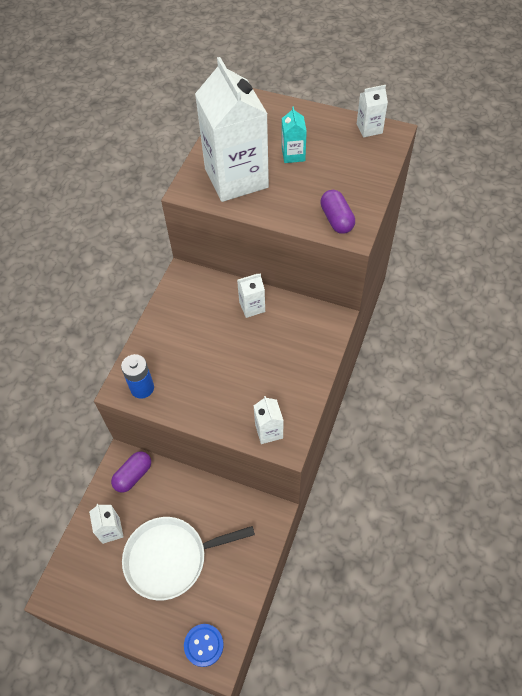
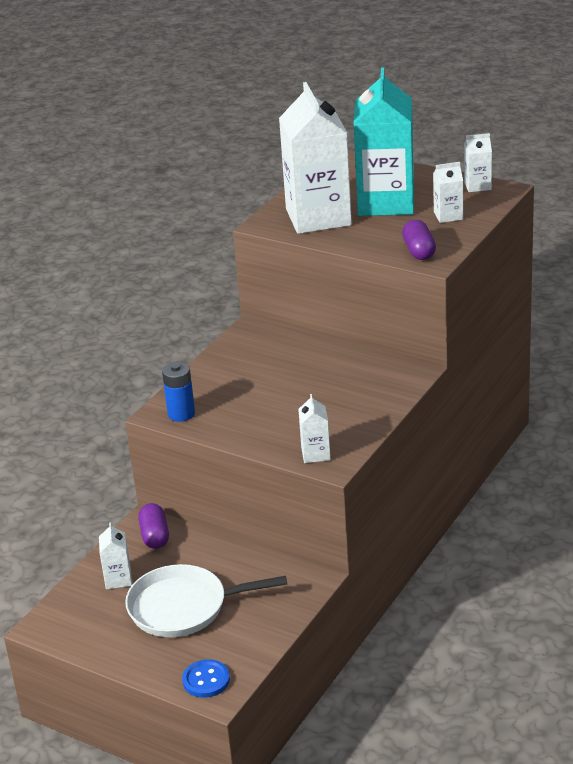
camera: 10 degrees right, 25 degrees down
purple capsule [111,451,151,493] -> purple capsule turned 60 degrees counterclockwise [138,503,169,549]
white carton [237,273,265,318] -> white carton moved to [433,162,463,223]
turquoise carton [282,106,307,163] -> turquoise carton [354,68,414,216], size x2.33

